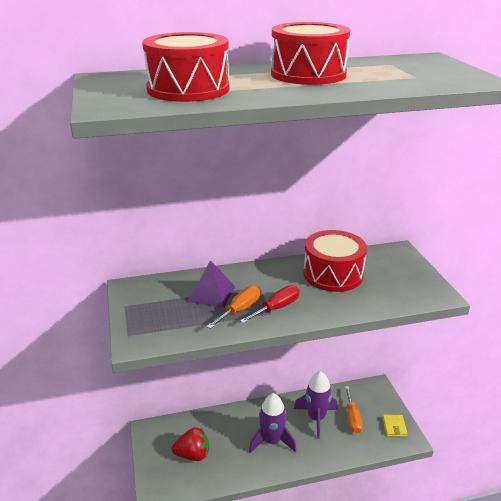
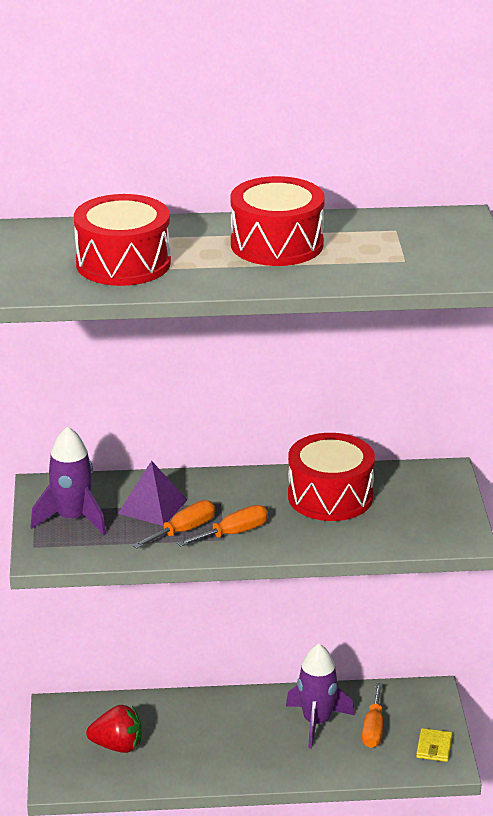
camera: 10 degrees right, 0 degrees up
red screwdriver [240,285,299,323] -> orange screwdriver [177,505,268,547]
purple rocket [249,393,296,453] -> purple rocket moved to [31,426,106,535]

